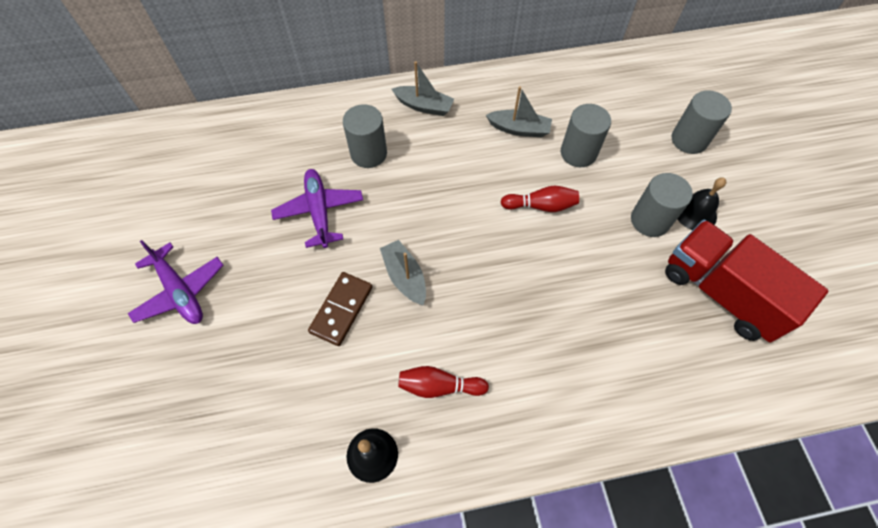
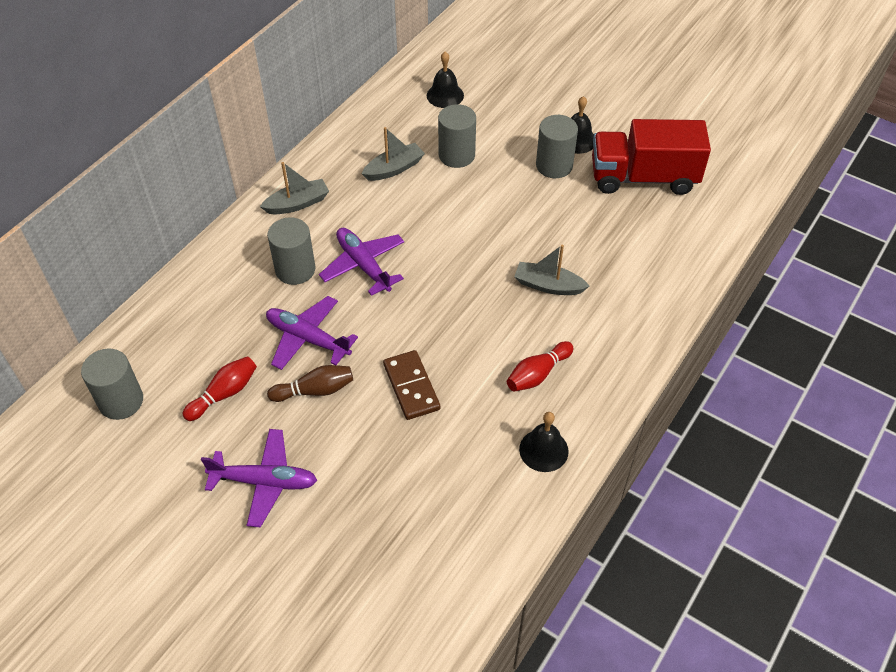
camera: 45 degrees left, 10 degrees down
grey boat [380,240,426,305] -> grey boat moved to [514,244,589,295]
red bowling pin [500,186,579,212] -> red bowling pin moved to [183,356,257,421]
grey cylinder [672,90,732,154] -> grey cylinder moved to [81,349,143,420]
none -> brown bowling pin [267,365,353,402]
none -> purple plane [319,228,405,296]
none -> black bell [427,52,464,108]

